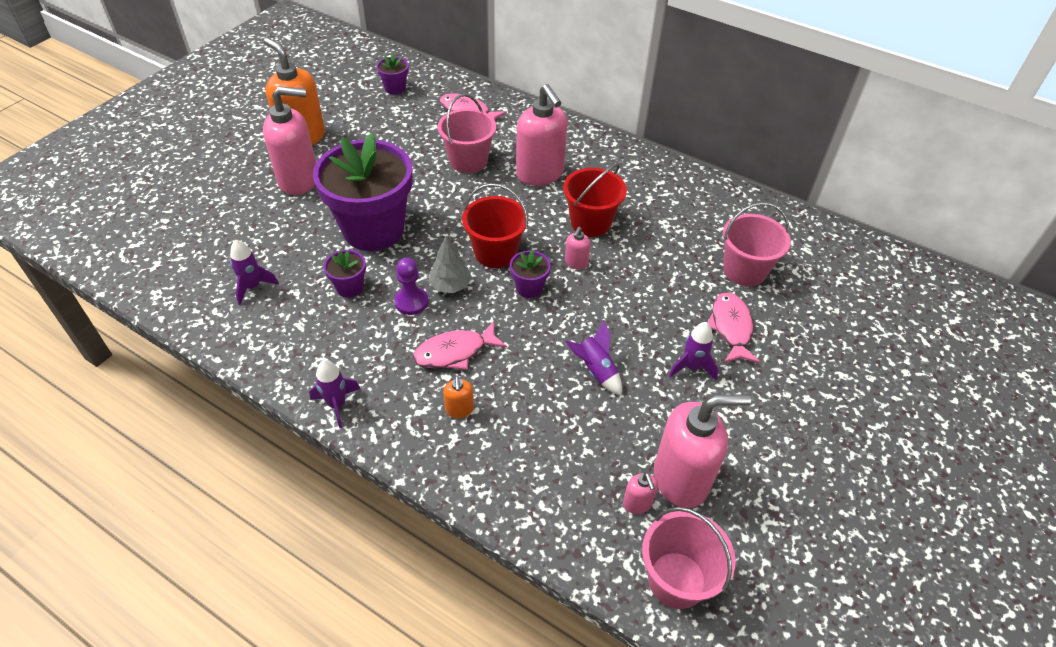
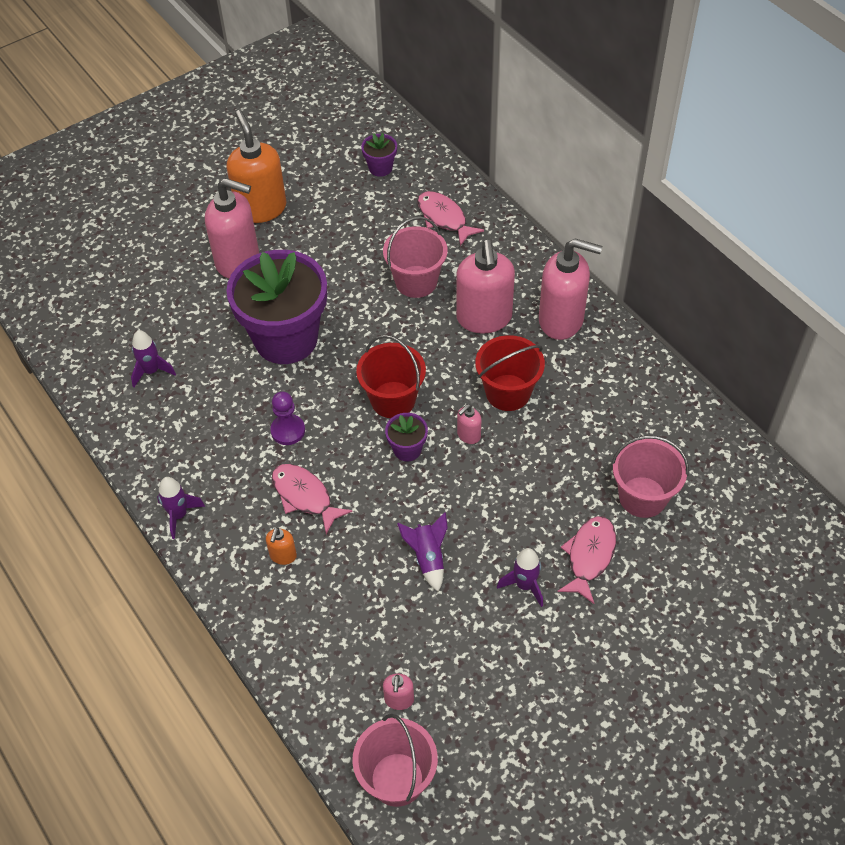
camera: 25 degrees right, 5 degrees up
purple flower pot [324,250,366,298] -> none
pink fish [413,321,507,370] -> pink fish turned 45 degrees clockwise [272,464,353,534]
grey tree [429,235,472,293] -> none
pink soap dispenser [654,394,751,508] -> pink soap dispenser moved to [539,238,602,340]

